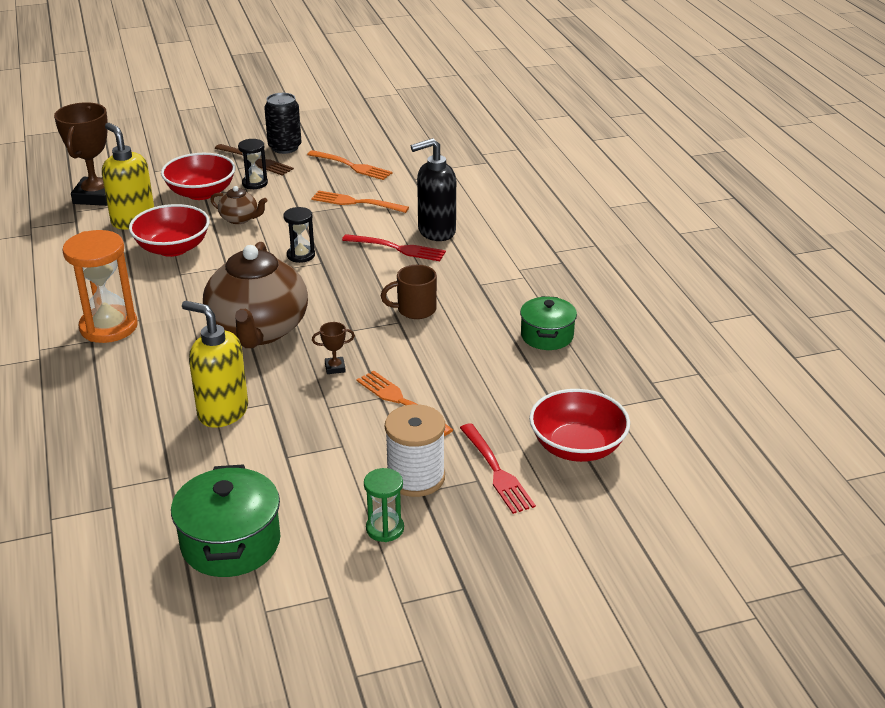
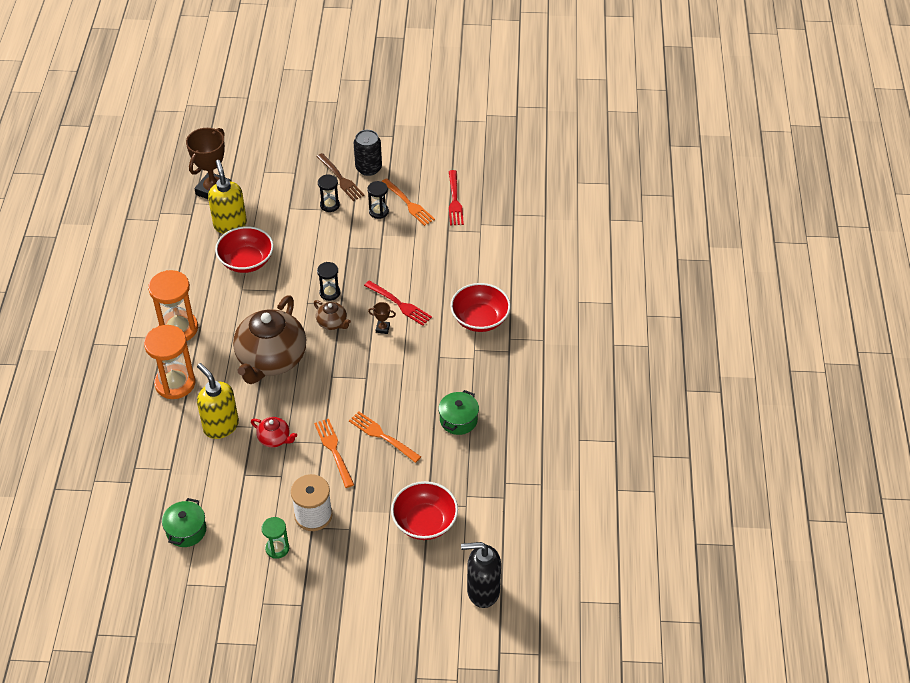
camera: 20 degrees right, 15 degrees up
red bowl [161,153,236,200] -> red bowl moved to [450,283,510,332]
green pot [171,464,281,577] -> green pot [162,498,206,547], size x0.66
brown teapot [210,186,268,224] -> brown teapot moved to [314,300,351,330]
orange fork [311,190,409,213] -> orange fork moved to [349,411,421,463]
brown trophy [312,322,355,374] -> brown trophy moved to [368,302,396,334]
brown mug [381,265,437,319] -> none
black soap dispenser [411,138,456,241] -> black soap dispenser moved to [461,542,501,608]
red fork [460,423,536,514] -> red fork moved to [449,170,464,225]
none -> orange hourglass [144,325,195,399]
none -> red teapot [251,417,297,447]
none -> black hourglass [367,181,389,219]

